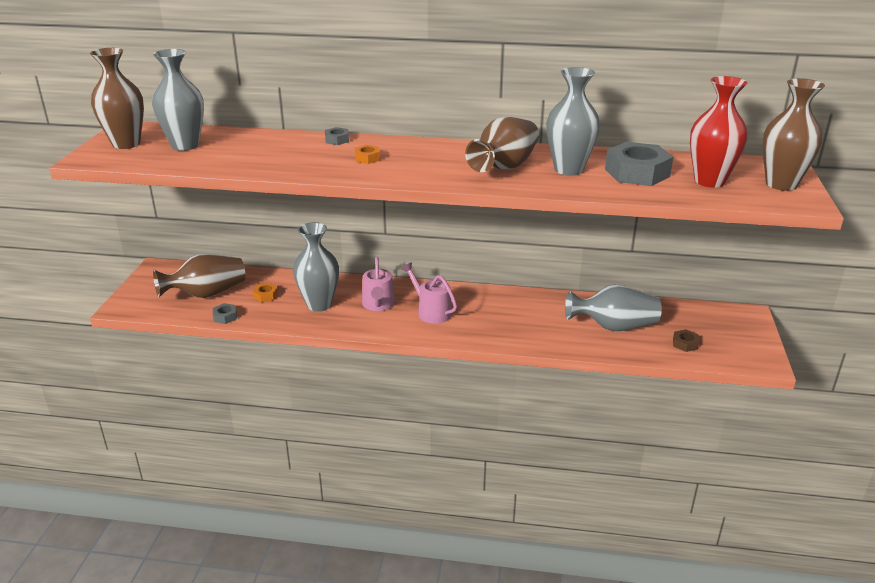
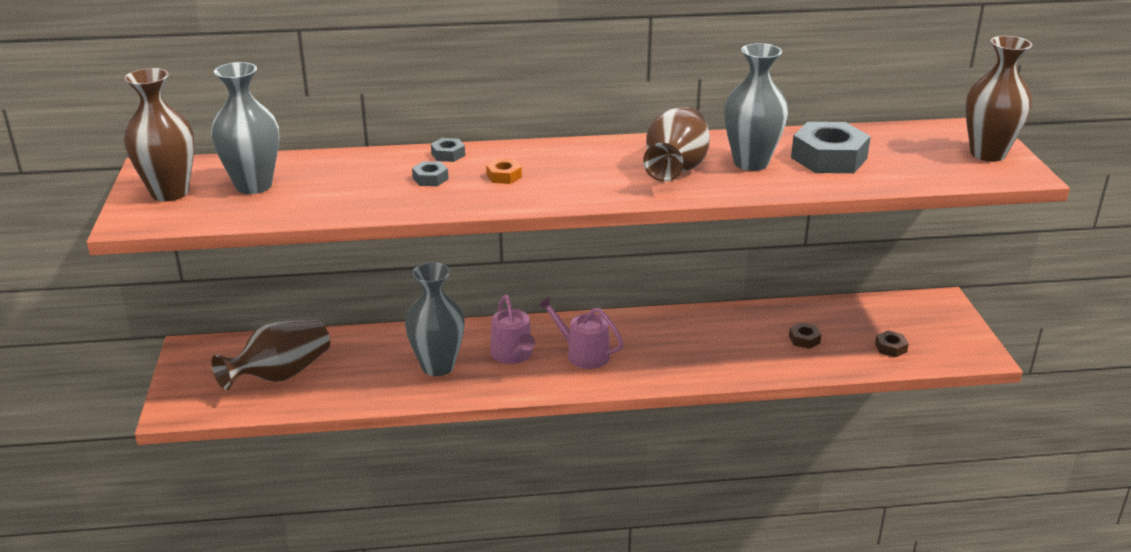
camera: 15 degrees left, 0 degrees up
grey nut [213,303,237,324] -> grey nut moved to [412,161,449,186]
orange nut [253,283,278,302] -> none
grey vase [565,284,662,331] -> brown nut [789,323,821,349]
red vase [690,76,748,188] -> none

